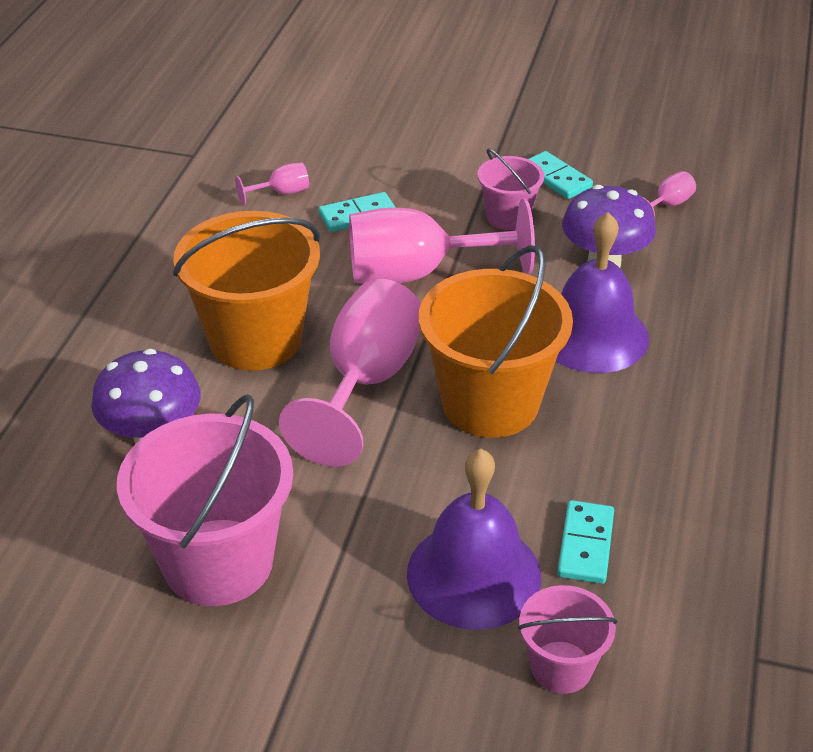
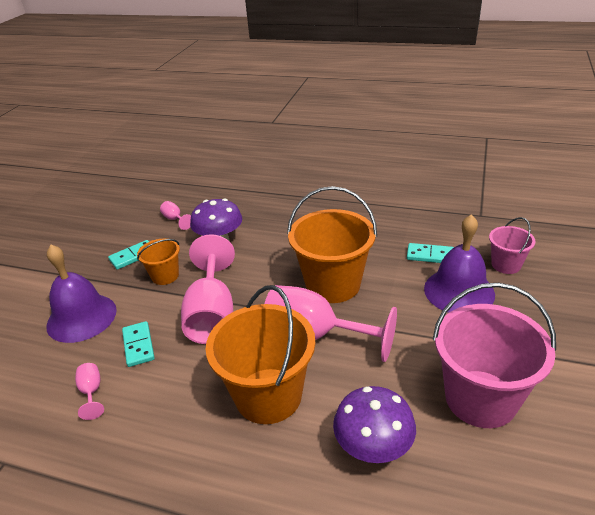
camera: 85 degrees left, 5 degrees down
pink bucket [477,148,544,230] -> orange bucket [137,239,180,285]
purple bell [556,212,649,373] -> purple bell moved to [46,245,117,343]

